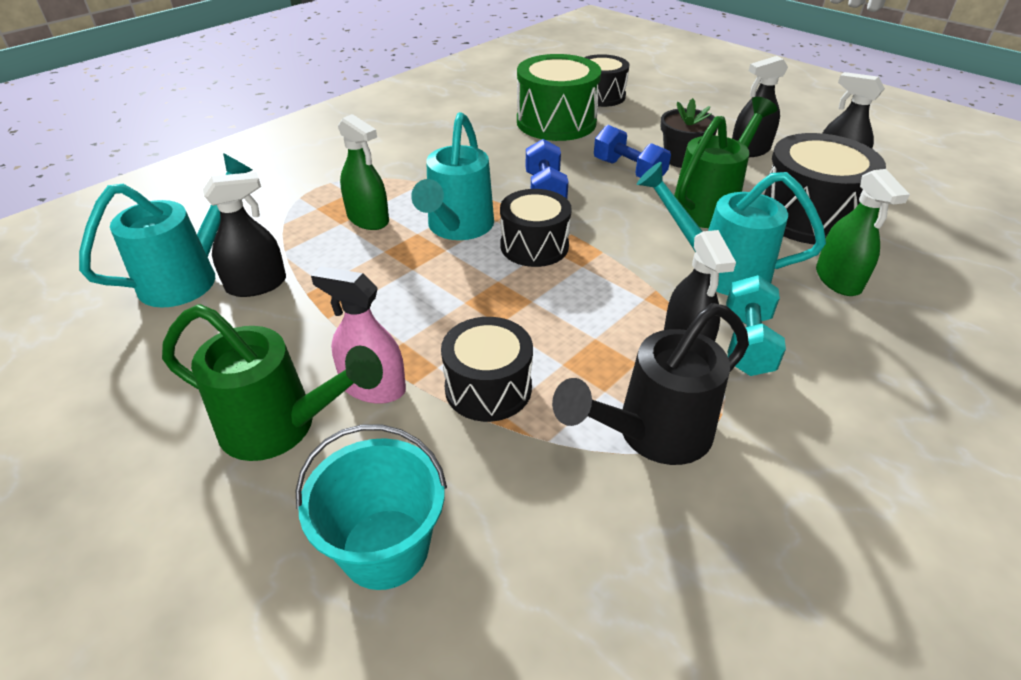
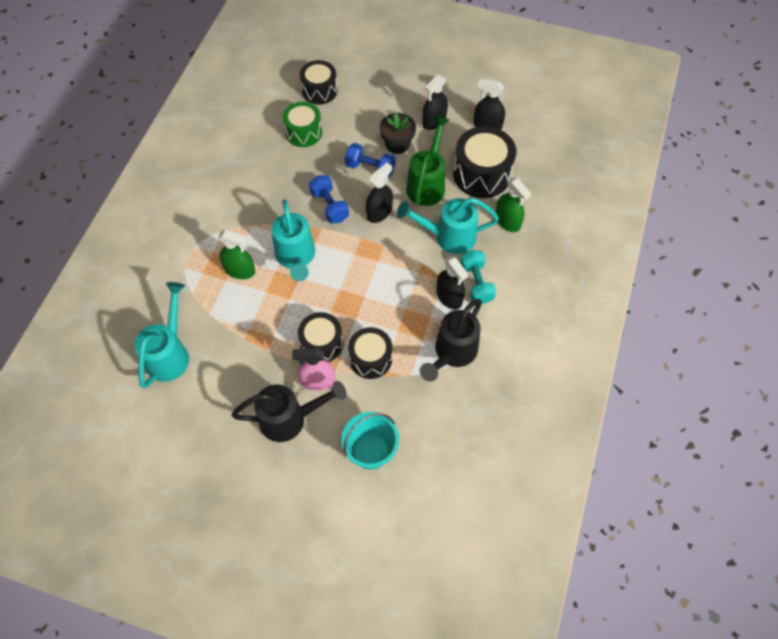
camera: 25 degrees left, 20 degrees up
green watering can [162,304,383,461] -> black watering can [231,381,347,442]
black spray bottle [203,172,286,297] -> black spray bottle moved to [366,163,393,223]
black drum [500,189,572,267] -> black drum moved to [298,312,343,362]
green drum [517,54,601,141] -> green drum [283,102,322,147], size x0.65

